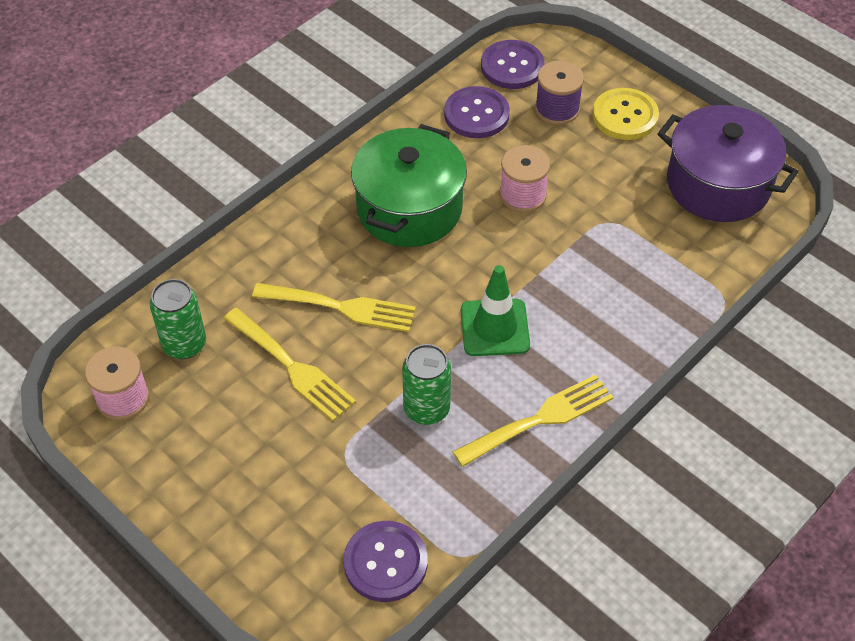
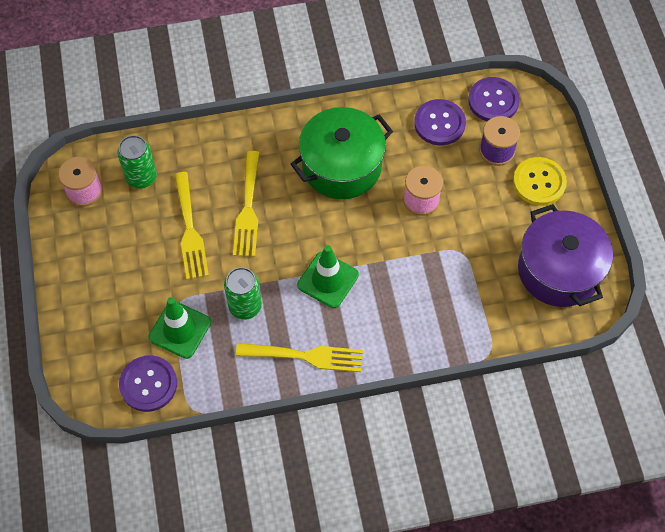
camera: 35 degrees right, 10 degrees up
yellow fork [252,283,416,332] -> yellow fork turned 45 degrees clockwise [233,151,260,257]
none -> green traffic cone [148,297,211,359]

